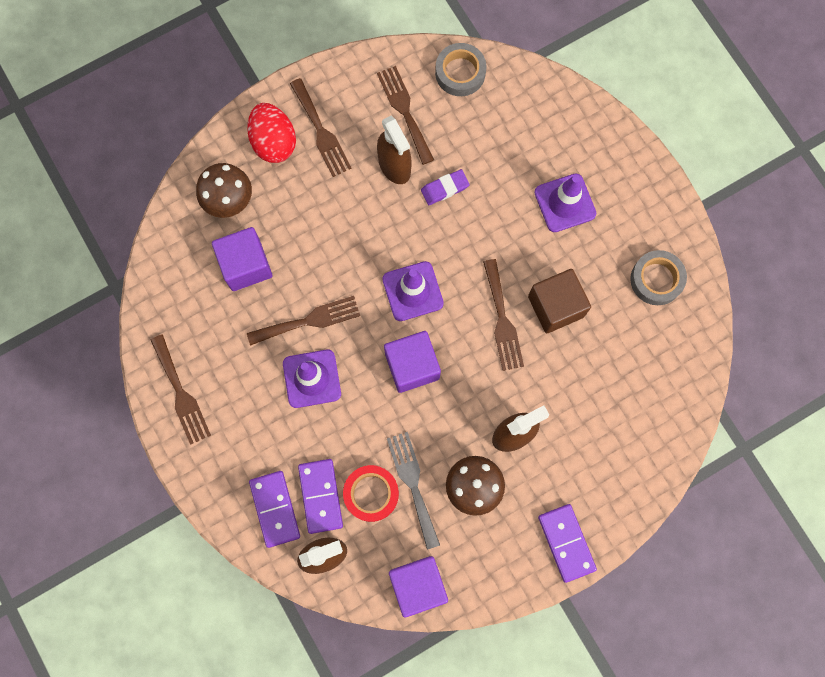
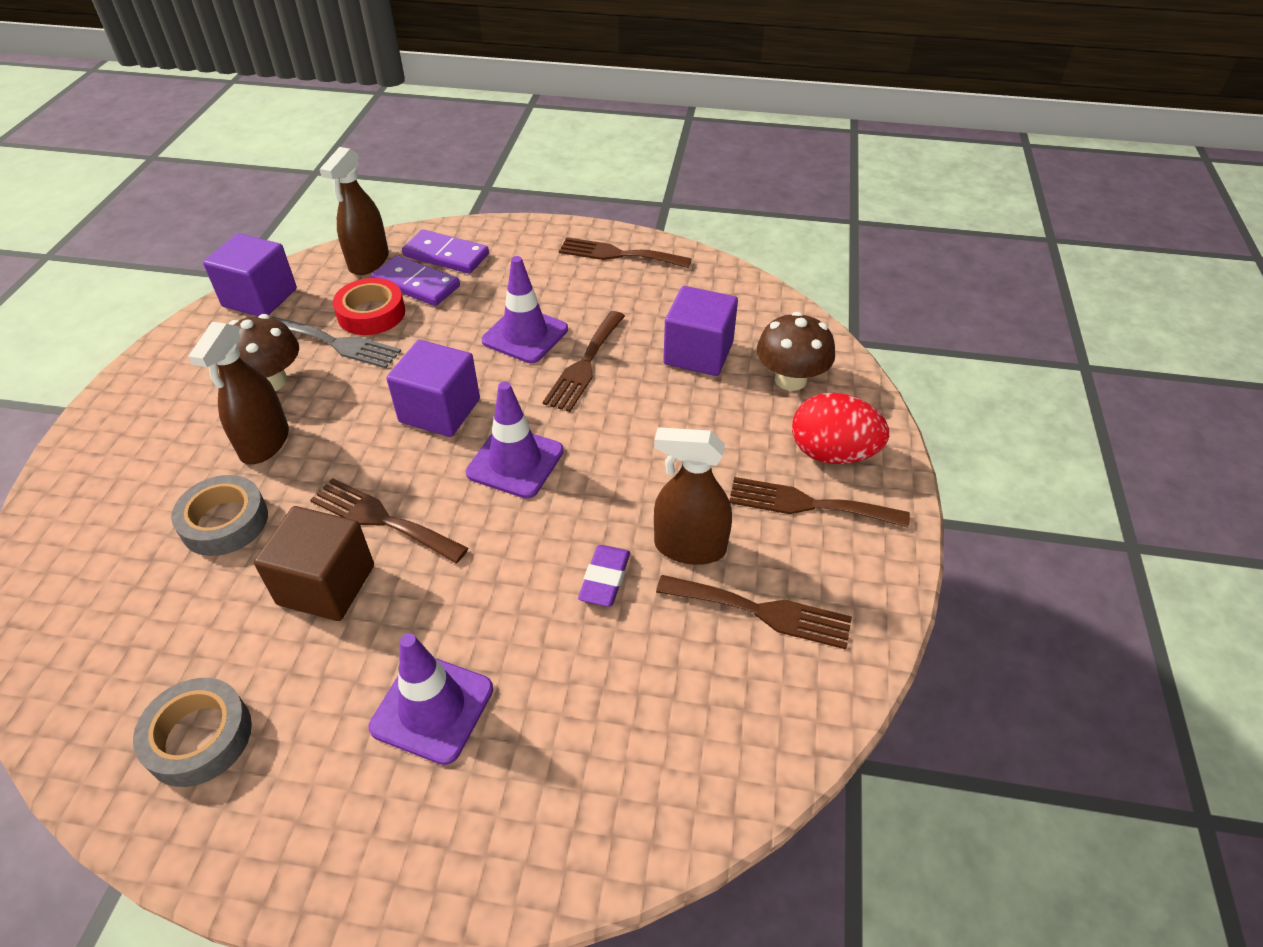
camera: 130 degrees right, 30 degrees down
grey tape [435,43,486,96] -> grey tape moved to [171,475,268,556]
purple domino [538,504,597,583] -> none

